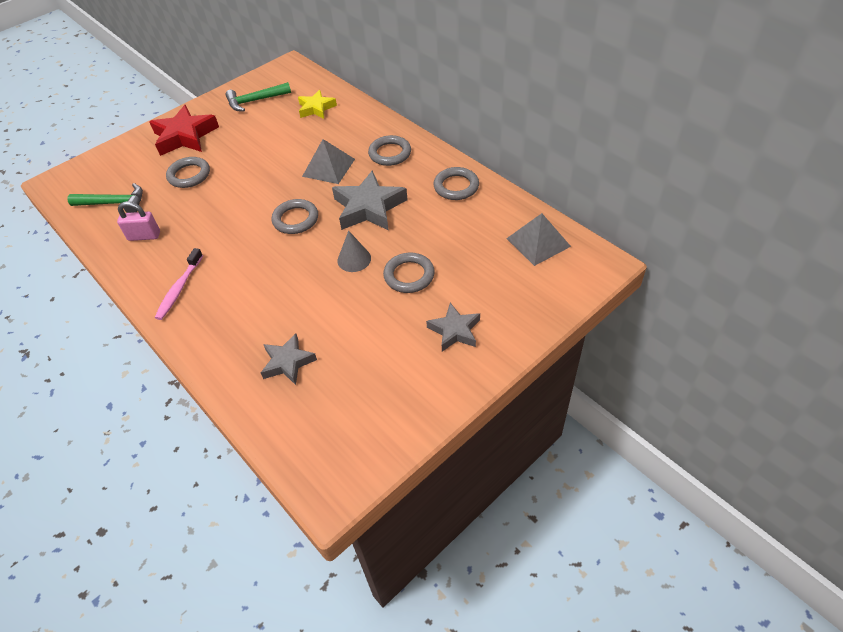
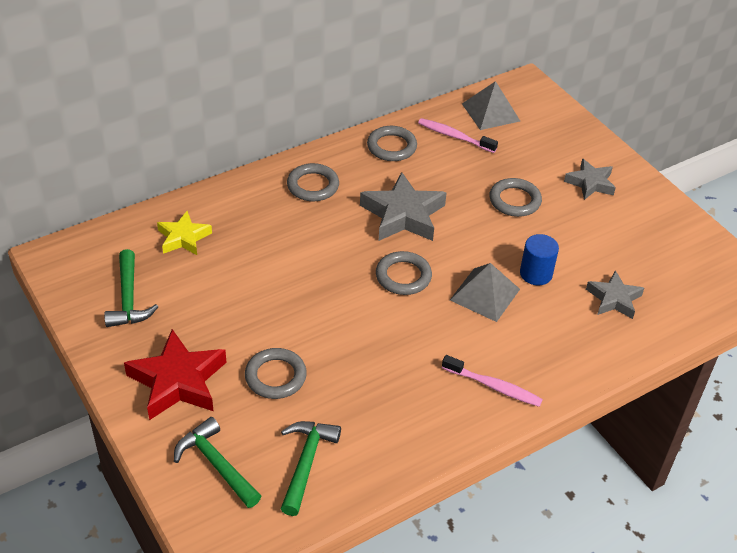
camera: 85 degrees left, 5 degrees down
pink padlock [117,201,160,241] -> none
grey pyramid [302,139,355,184] -> grey pyramid moved to [450,263,520,322]
grey cone [337,231,371,272] -> none
none -> green hammer [174,417,261,508]
none -> pink toothbrush [418,118,498,153]
none -> blue cylinder [520,234,559,286]

